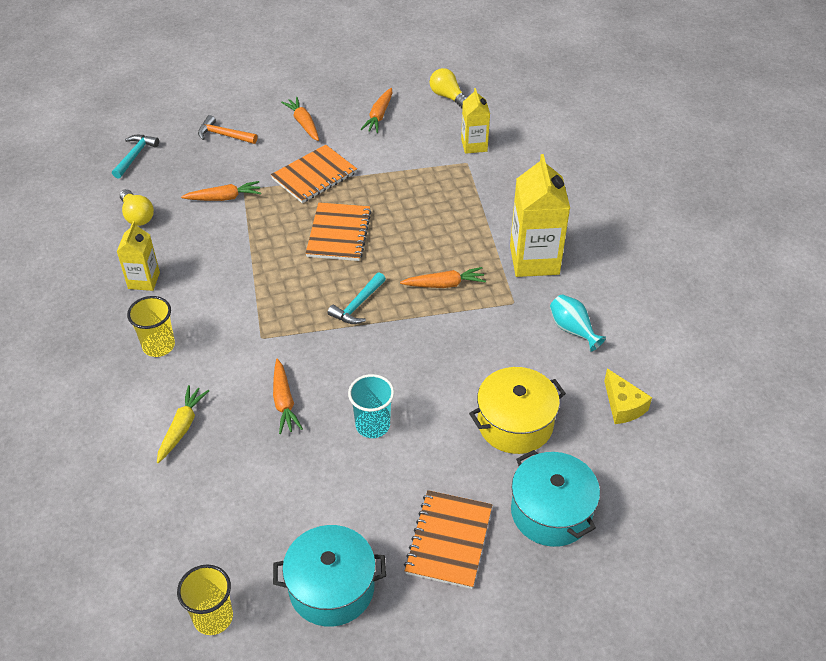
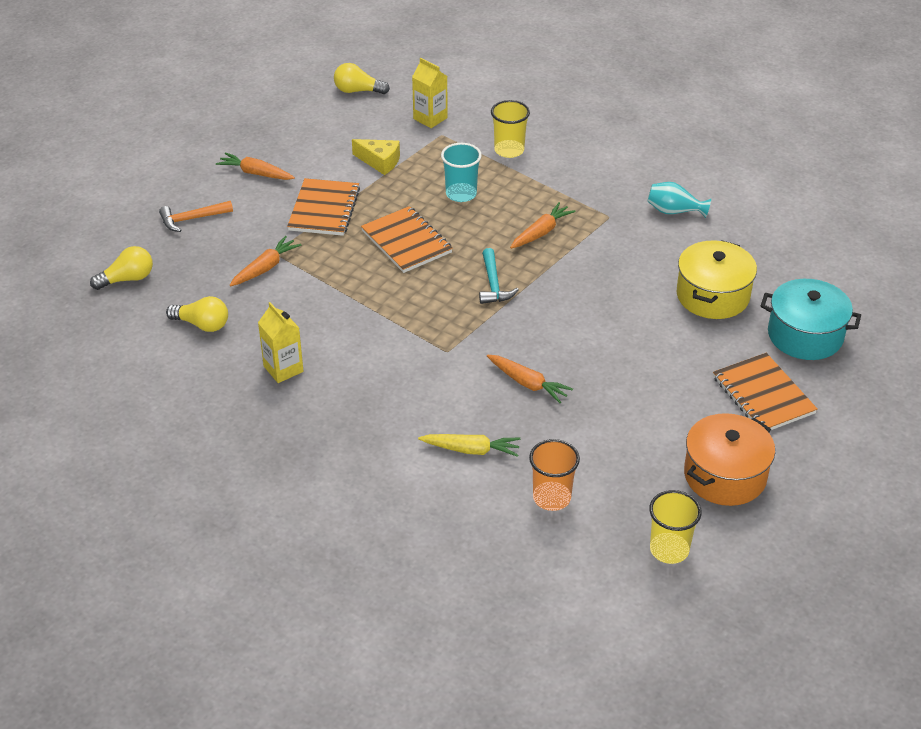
camera: 40 degrees left, 5 degrees down
turquoise hammer [112,135,159,179] -> yellow light bulb [90,246,153,290]
yellow cup [127,296,175,357] -> yellow cup moved to [491,100,530,158]
yellow carrot [157,385,209,463] -> yellow carrot turned 120 degrees clockwise [418,434,520,457]
turquoise pot [273,525,386,627] -> orange pot [684,413,775,506]
turquoise cup [348,374,394,438] -> turquoise cup moved to [441,143,482,202]
orange carrot [360,88,393,133] -> none
yellow carton [510,154,570,277] -> none
yellow cheese [604,369,652,424] -> yellow cheese moved to [352,139,400,175]
none -> orange cup [529,439,580,511]

